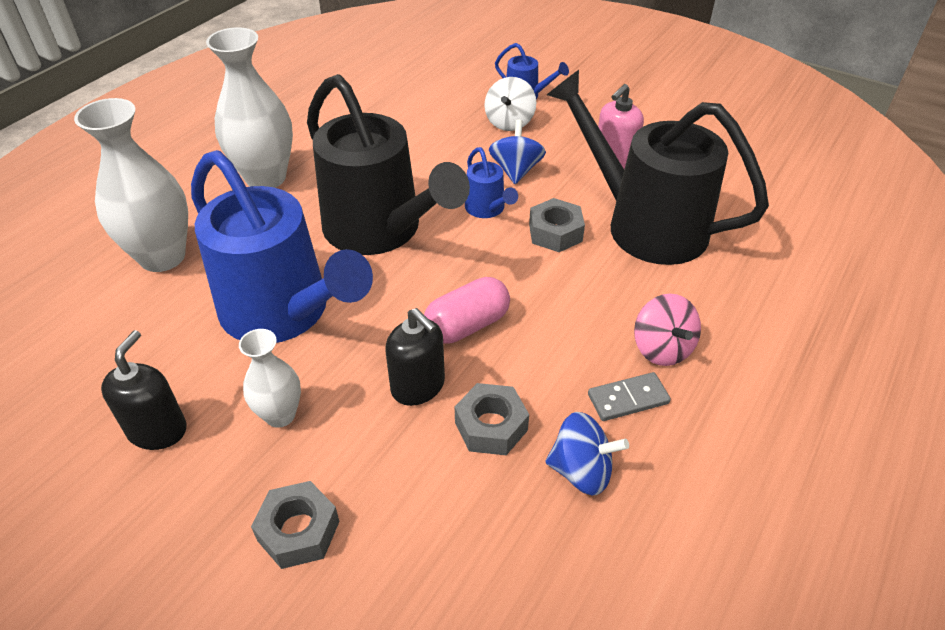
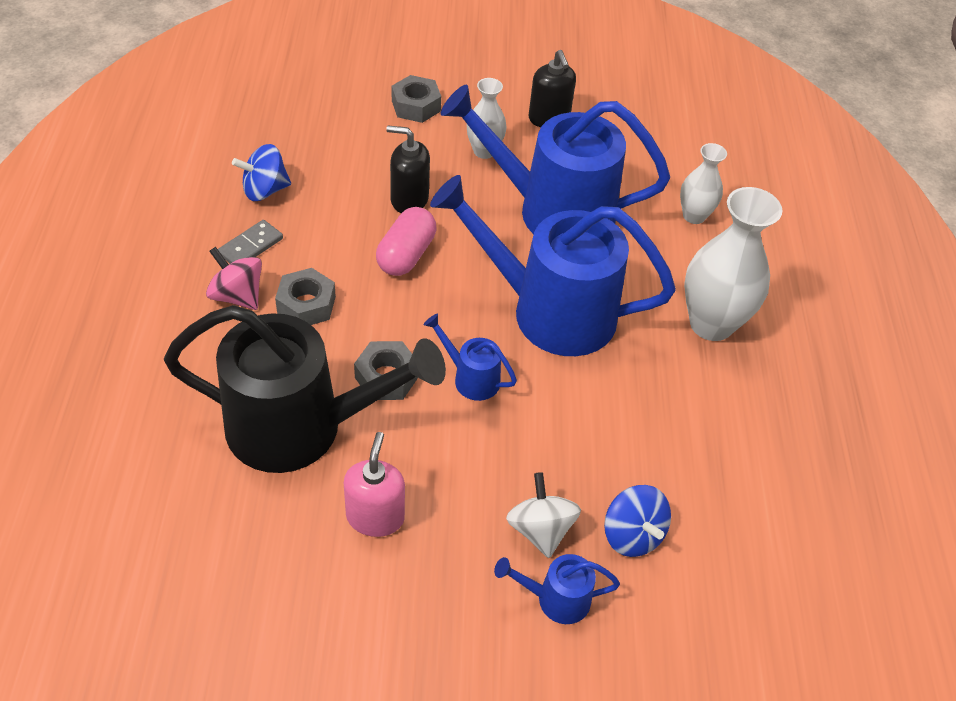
camera: 145 degrees right, 5 degrees up
white vase [74,98,188,272] -> white vase [680,143,727,224], size x0.56
black watering can [307,74,470,255] -> blue watering can [430,175,676,356]
grey nut [455,383,529,455] -> grey nut moved to [275,268,336,325]
blue spinning top [489,120,546,184] -> blue spinning top moved to [604,485,671,557]

